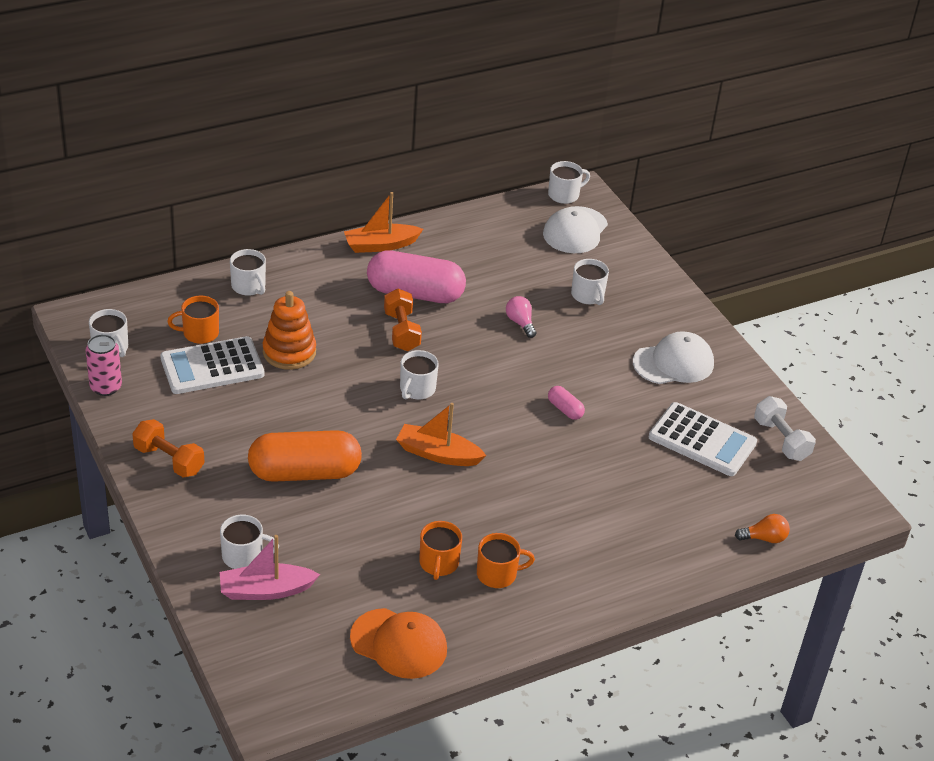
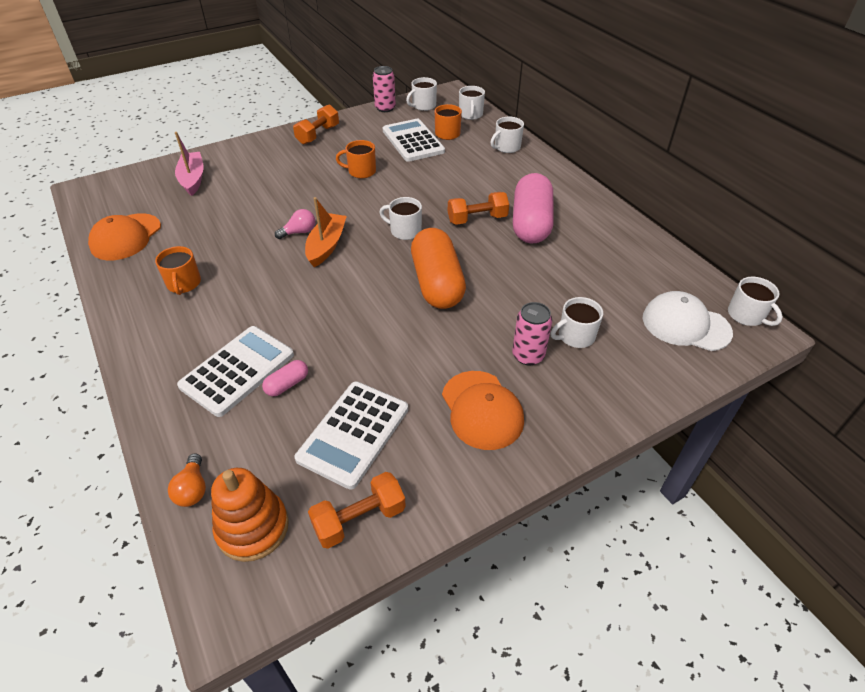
camera: 90 degrees right, 5 degrees up
white mug [220,515,279,569] -> white mug moved to [459,86,485,120]
orange capsule [248,430,362,482] -> orange capsule moved to [411,228,466,309]
orange stacking toy [263,291,316,370] -> orange stacking toy moved to [211,468,289,562]
orange boat [344,192,423,253] -> none
orange mug [419,521,462,580] -> orange mug moved to [336,140,376,178]
pink light bulb [506,296,536,338] -> pink light bulb moved to [275,209,315,239]
pink capsule [548,386,585,420] -> pink capsule moved to [262,360,308,396]
white cap [633,331,714,384] -> orange cap [442,371,524,450]
white dumbbell [754,396,816,461] -> orange dumbbell [308,472,406,549]
none -> white calculator [177,326,294,417]
none -> pink can [512,302,552,366]

